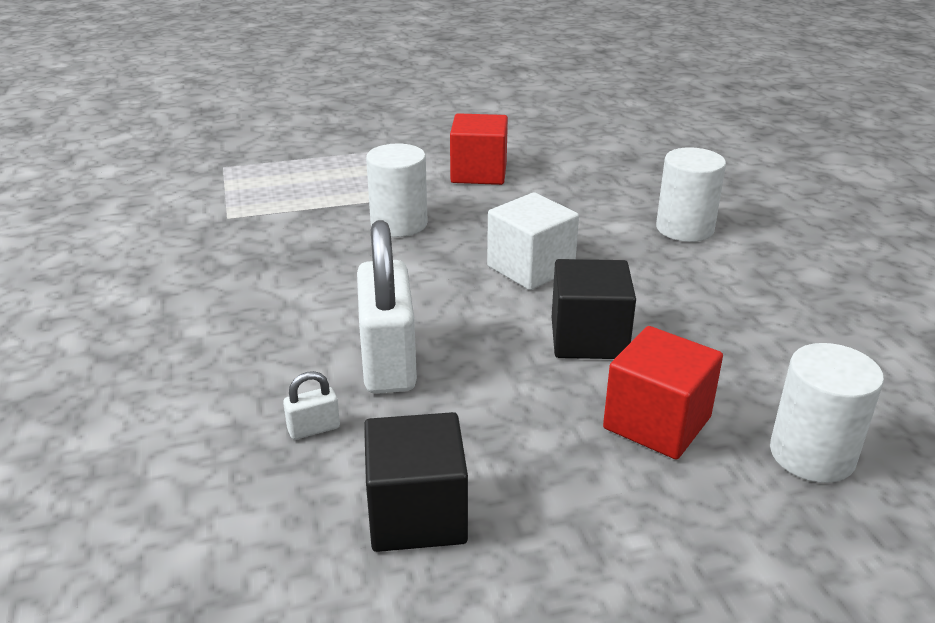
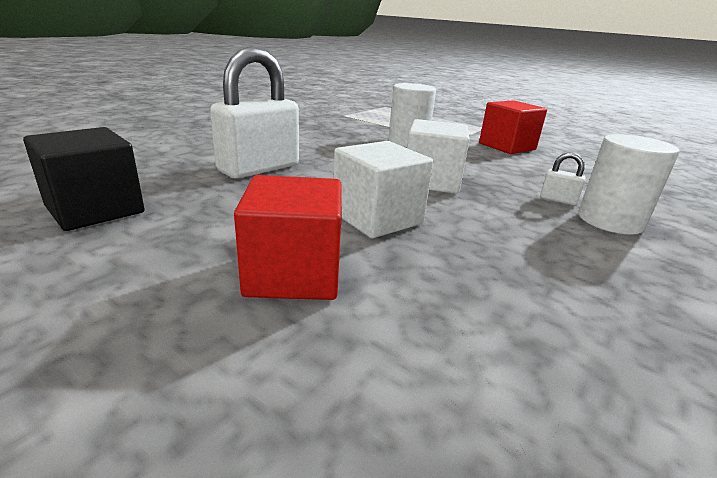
camera: 50 degrees right, 5 degrees down
white padlock [283,371,340,440] -> white padlock moved to [540,152,586,205]
black cube [552,259,636,359] -> white cube [333,141,433,238]
white cylinder [770,343,884,483] -> none

